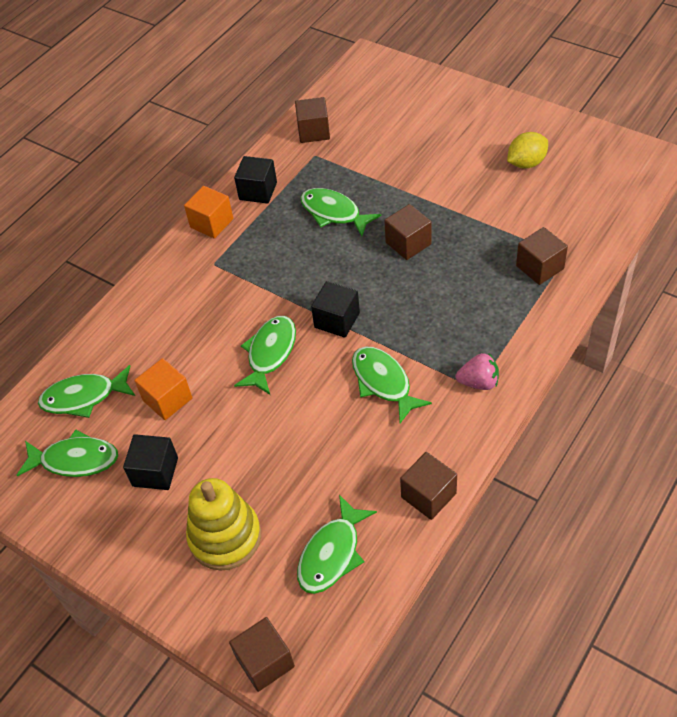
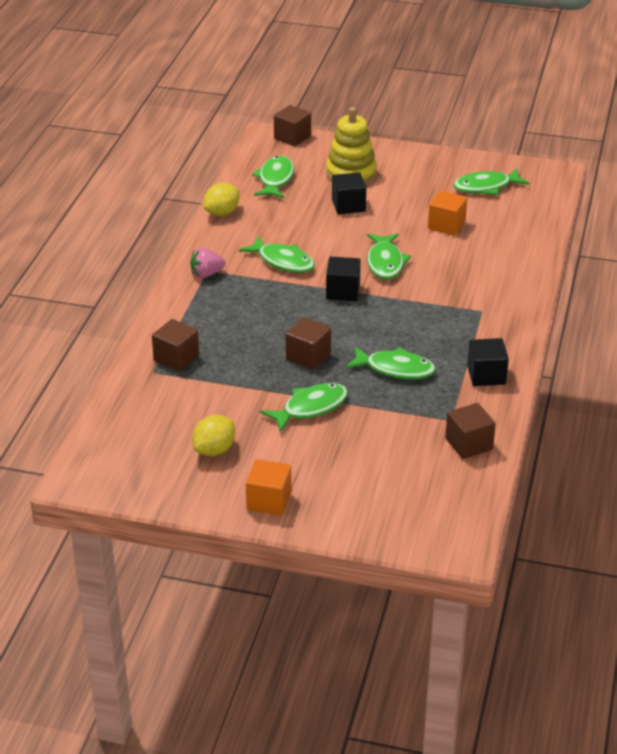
camera: 155 degrees right, 15 degrees down
green fish [38,365,135,418] -> green fish moved to [260,383,348,433]
black cube [123,434,178,490] -> black cube moved to [332,172,366,214]
orange cube [184,186,233,238] -> orange cube moved to [246,459,292,516]
brown cube [400,452,457,520] -> yellow lemon [204,183,239,216]

